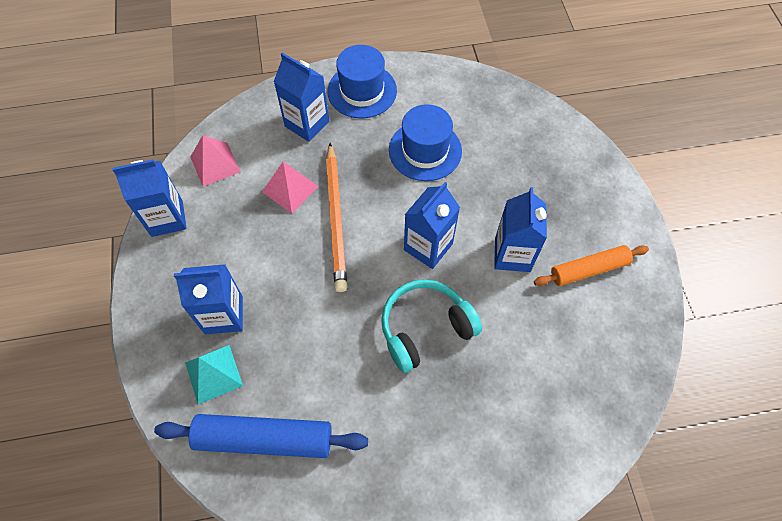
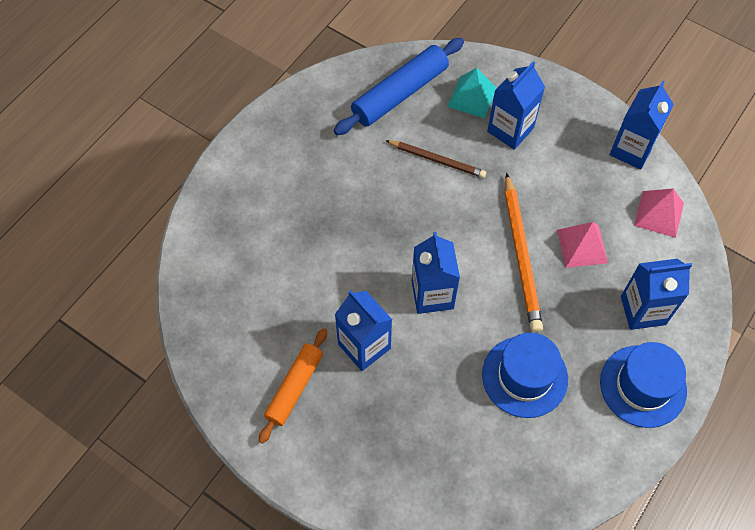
camera: 135 degrees right, 0 degrees up
orange pencil [326,143,347,292] -> orange pencil turned 135 degrees counterclockwise [505,173,543,332]
turquoise headphones [381,279,482,373] -> none
none -> brown pencil [386,140,486,178]

